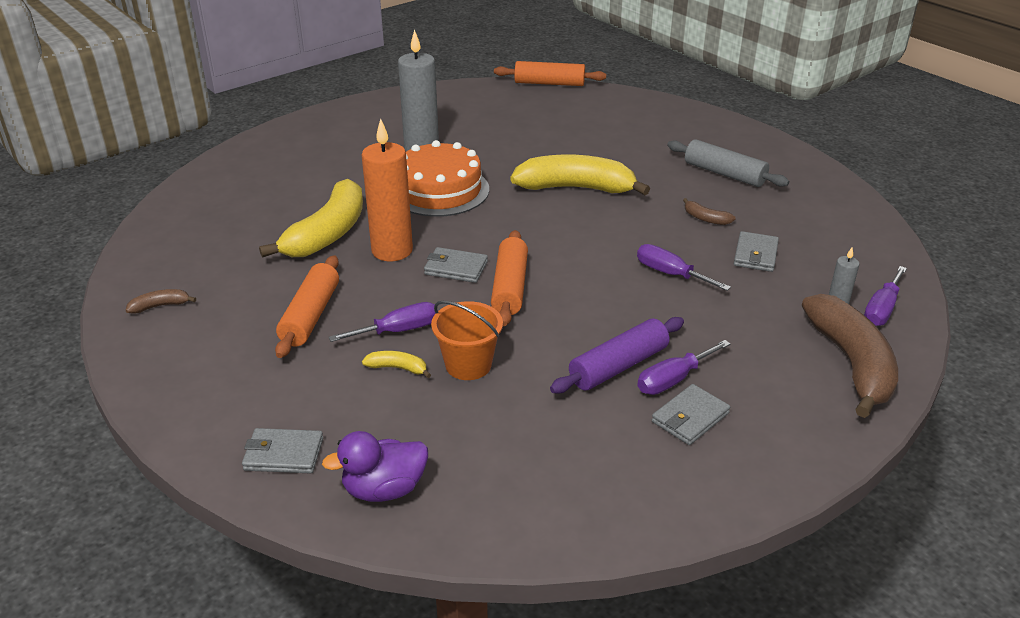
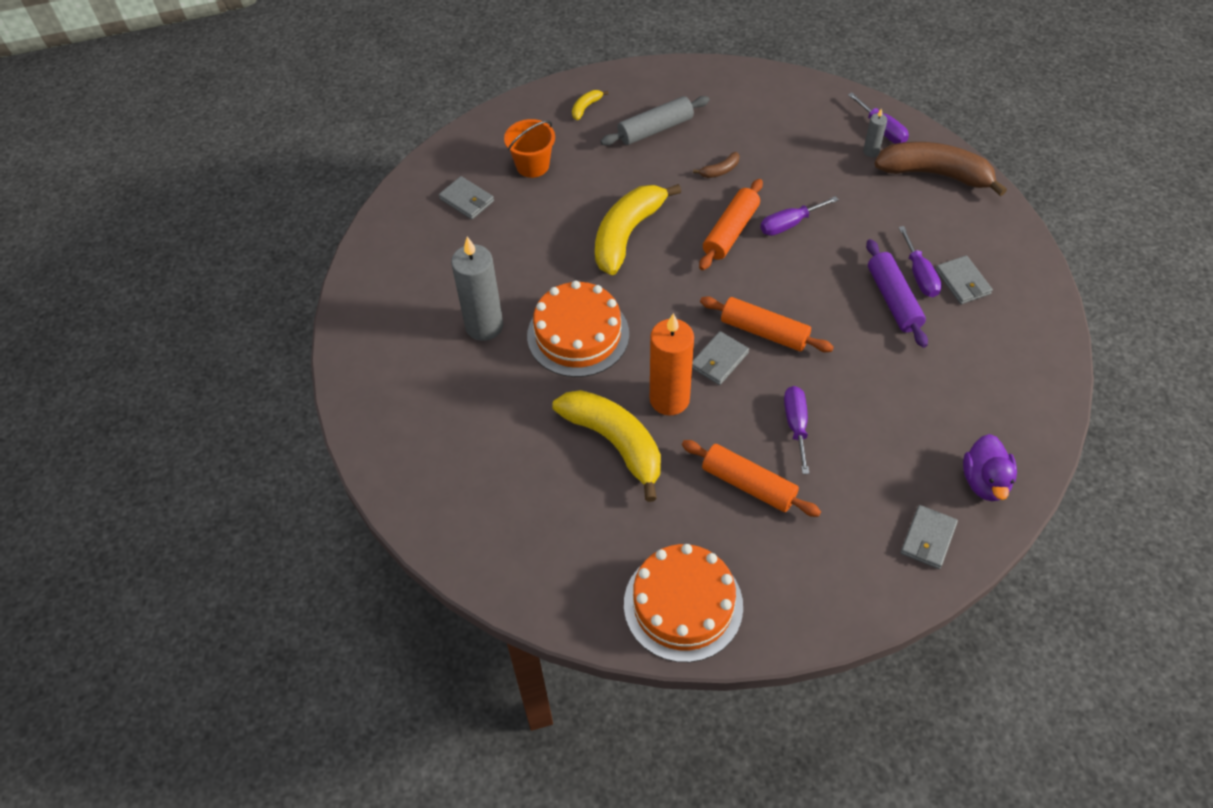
camera: 65 degrees left, 20 degrees up
brown banana [126,289,196,314] -> orange cake [624,544,743,662]
yellow banana [362,351,431,378] -> yellow banana moved to [572,90,609,120]
orange bucket [431,301,503,380] -> orange bucket moved to [504,119,555,178]
orange rolling pin [494,61,606,86] -> orange rolling pin moved to [699,179,763,270]
grey wallet [734,231,779,272] -> grey wallet moved to [439,176,494,220]

